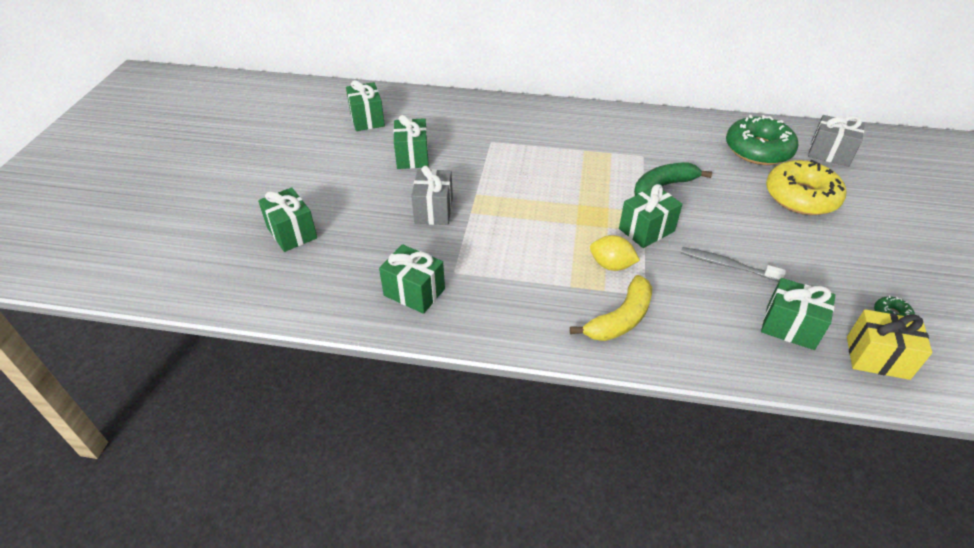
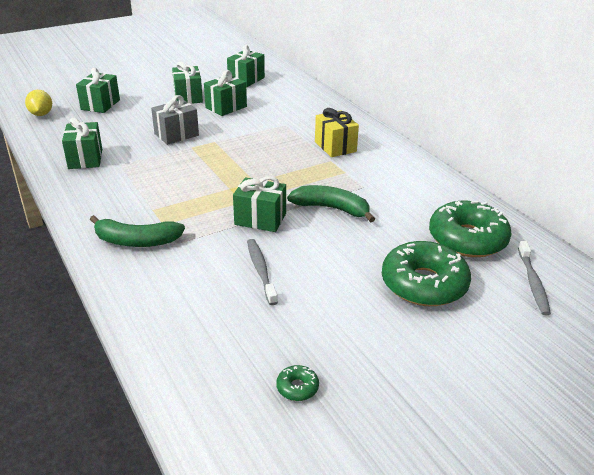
camera: 50 degrees right, 10 degrees down
yellow banana [570,275,652,341] -> green banana [90,215,185,247]
yellow lemon [590,235,640,271] -> yellow lemon moved to [25,90,52,116]
green gift [761,278,835,350] -> green gift moved to [172,62,203,104]
yellow donut [766,160,846,215] -> green donut [382,241,471,306]
grey gift [808,115,865,167] -> grey toothbrush [518,241,551,315]
yellow gift [847,309,932,380] -> yellow gift moved to [315,108,359,157]

